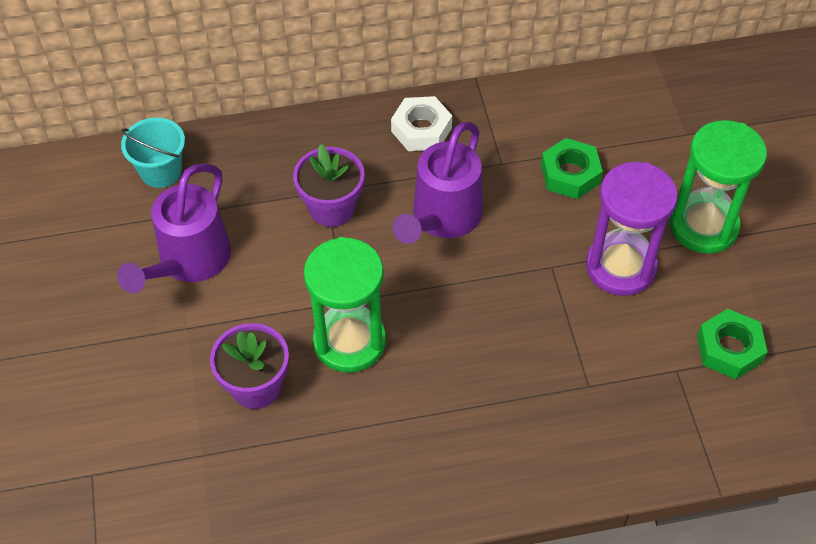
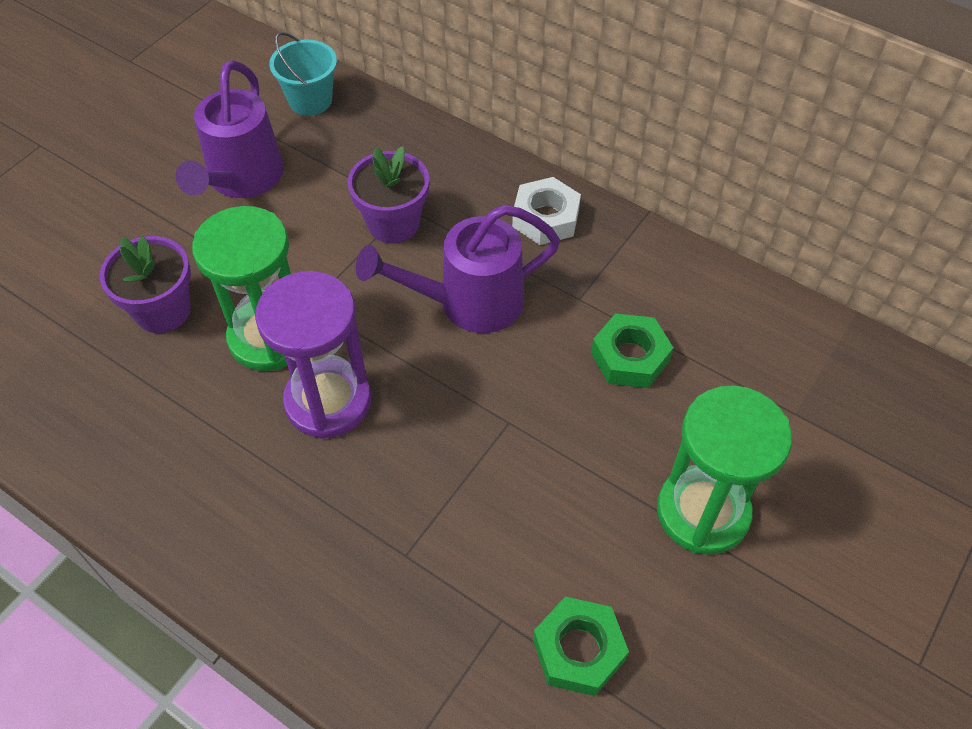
camera: 45 degrees right, 0 degrees up
purple watering can [117,163,231,293] -> purple watering can turned 60 degrees counterclockwise [176,60,284,198]
purple hourglass [586,162,678,296] -> purple hourglass moved to [255,271,371,439]

